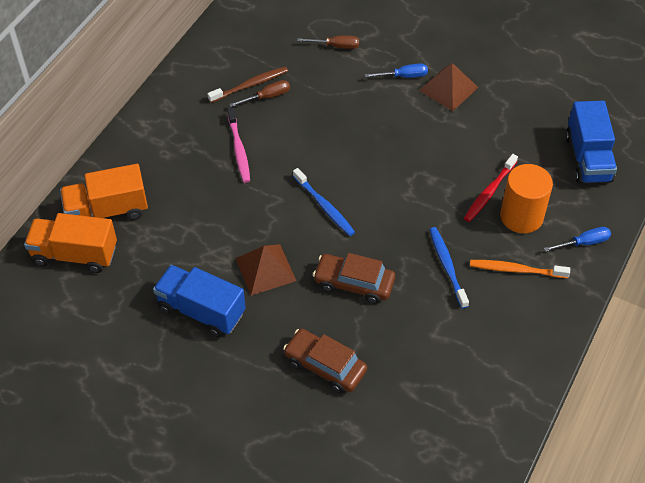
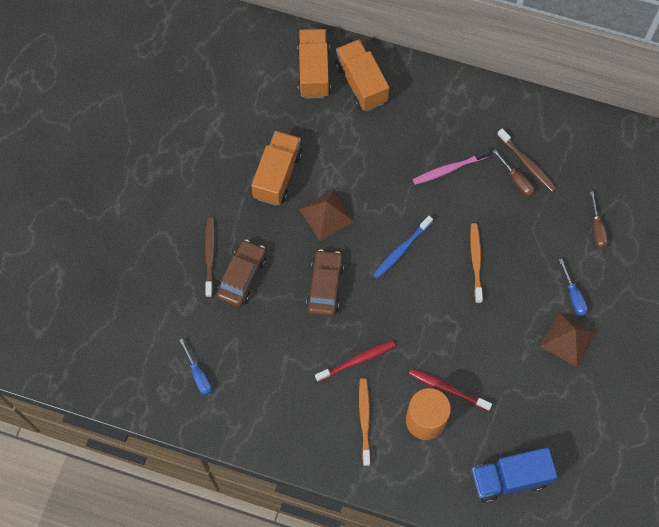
camera: 80 degrees right, 15 degrees up
blue truck [153,265,246,337] -> orange truck [251,131,302,206]
blue toothbrush [429,227,469,309] -> red toothbrush [315,340,396,382]
blue screwdriver [544,227,611,252] -> blue screwdriver moved to [179,338,212,395]
none -> brown toothbrush [205,218,215,297]
none -> orange toothbrush [470,223,483,303]

